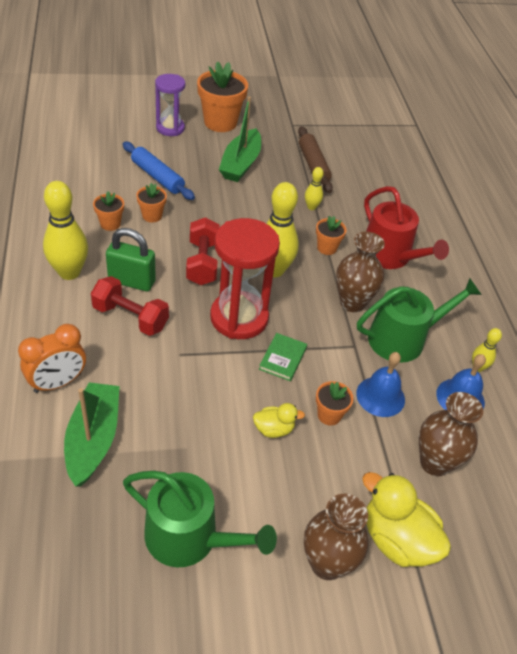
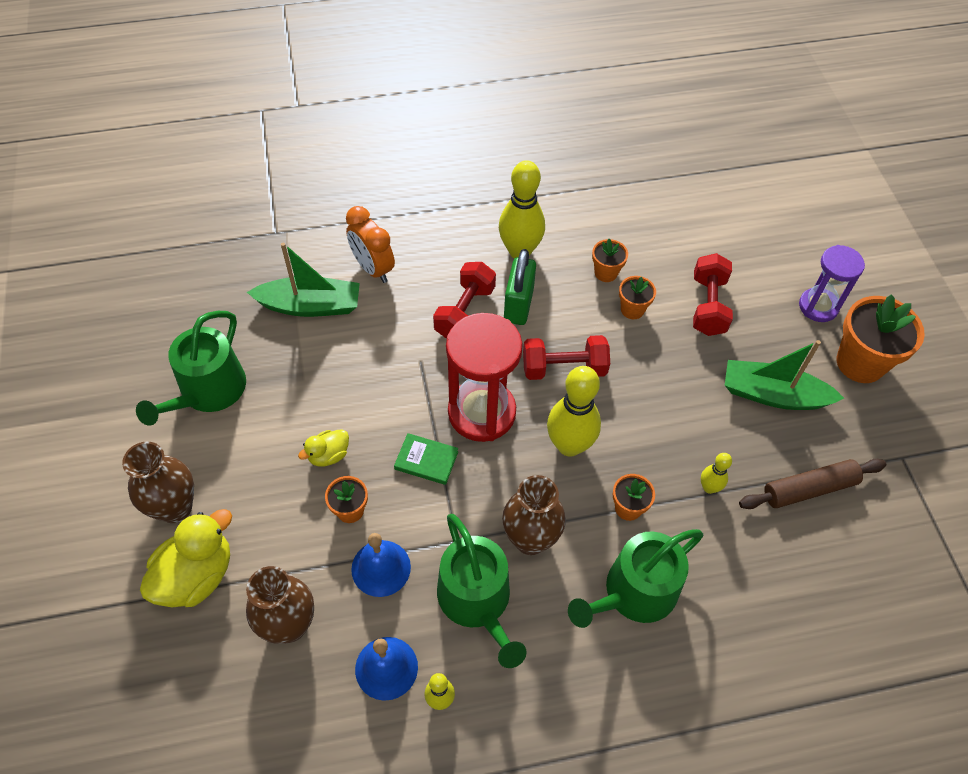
camera: 90 degrees right, 10 degrees up
blue rolling pin [123,142,195,200] -> red dumbbell [693,253,733,336]
yellow duck [253,403,305,438] -> yellow duck turned 60 degrees clockwise [298,430,349,467]
red watering can [364,186,449,269] -> green watering can [568,529,703,628]

